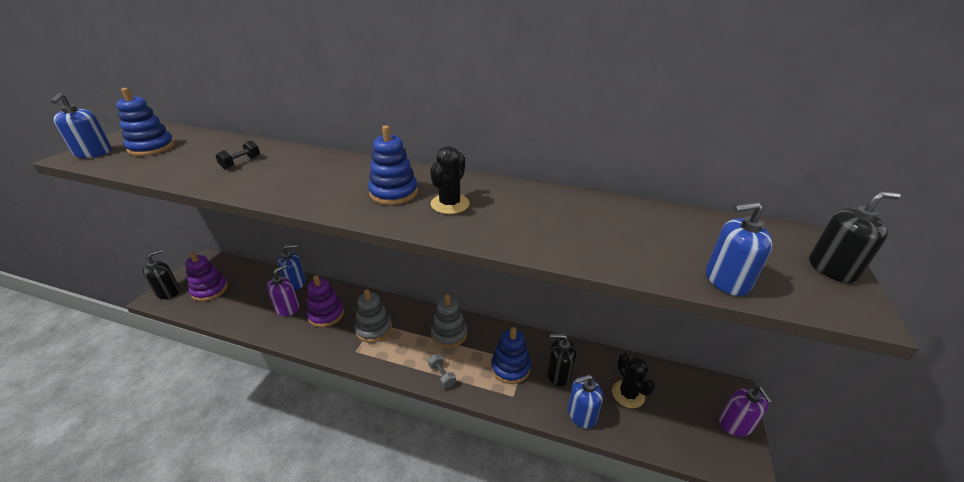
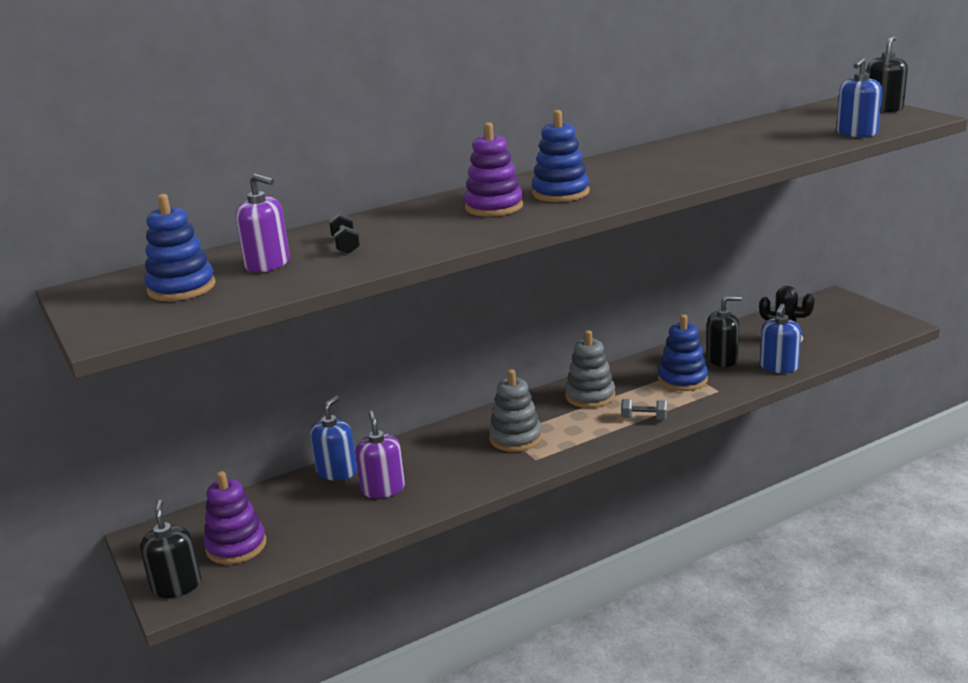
camera: 45 degrees left, 10 degrees down
blue soap dispenser [51,93,112,158] -> none
purple stacking toy [307,275,344,327] -> purple stacking toy moved to [464,122,523,217]
black cactus [430,146,469,214] -> none
black soap dispenser [547,334,576,386] -> black soap dispenser turned 150 degrees counterclockwise [706,296,742,367]
purple soap dispenser [719,386,774,437] -> purple soap dispenser moved to [236,174,290,273]

